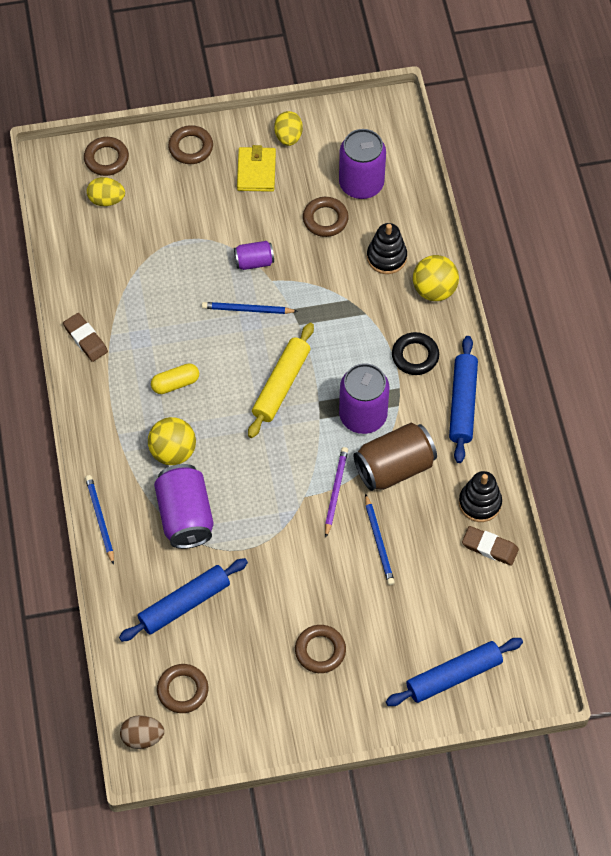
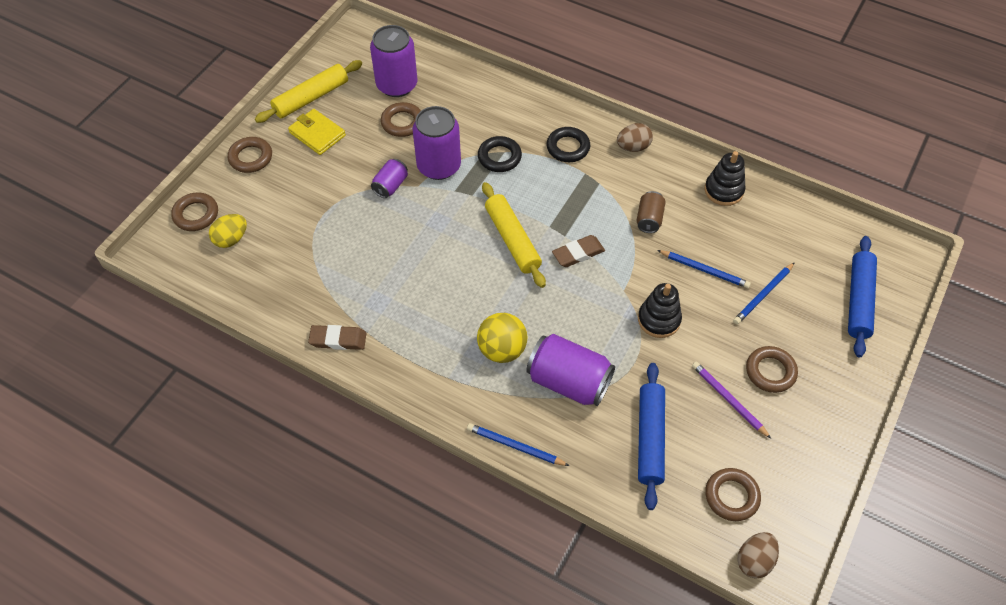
camera: 50 degrees left, 5 degrees down
yellow capsule [151,363,199,394] -> none
blue pencil [202,302,298,314] -> blue pencil moved to [733,262,795,324]
yellow egg [274,111,303,146] -> yellow rolling pin [255,60,362,123]
purple pencil [325,447,348,538] -> purple pencil moved to [692,361,771,439]
purple can [339,363,390,434] -> purple can moved to [412,106,461,180]
brown can [354,423,437,491] -> brown can [636,191,666,233], size x0.54
black stacking toy [367,223,407,274] -> black stacking toy moved to [638,283,682,338]
yellow ball [413,255,459,301] -> none
blue rolling pin [449,336,478,463] -> brown egg [617,123,653,152]
brown eraser [462,526,519,566] -> brown eraser moved to [552,235,605,267]
none -> black ring [478,136,522,172]

